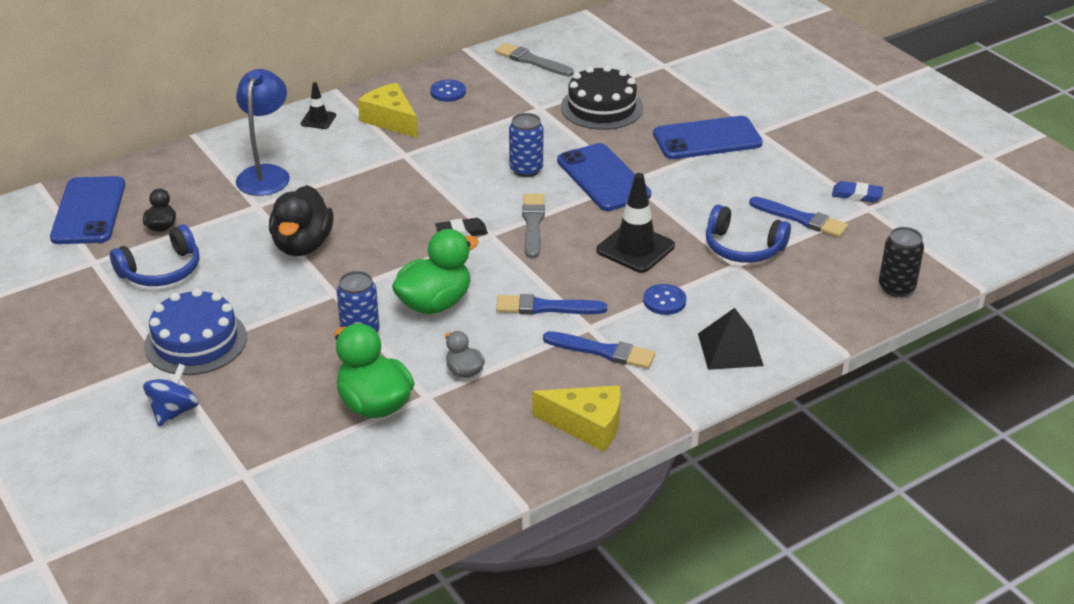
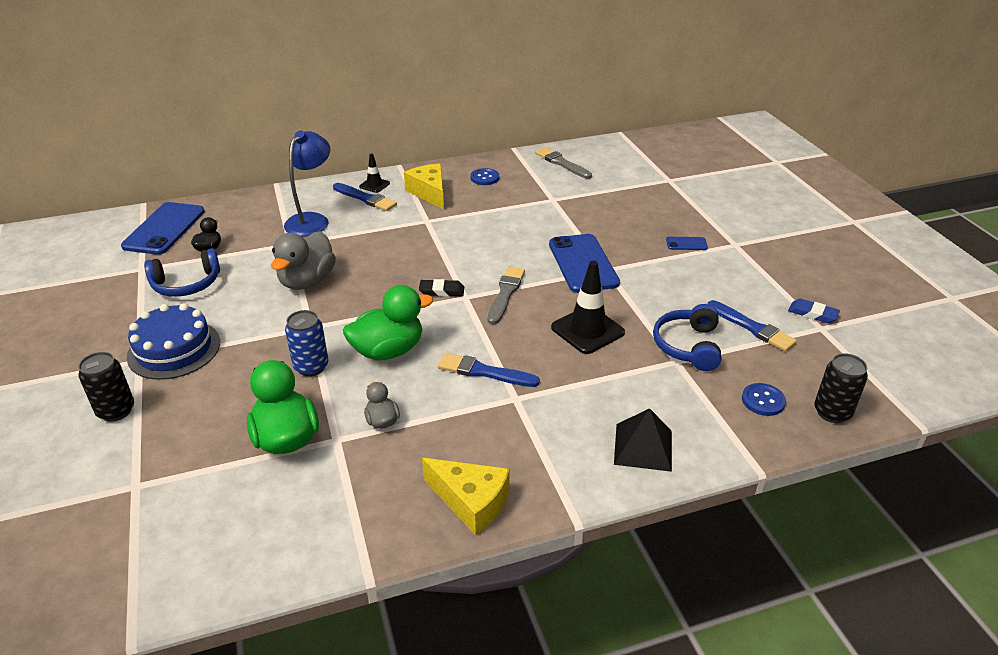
camera: 15 degrees right, 0 degrees up
blue spinning top [143,364,199,426] -> black can [78,352,134,422]
black duck [269,185,334,256] -> grey duck [271,231,336,290]
blue can [509,113,543,177] -> none
blue brush [543,331,655,369] -> blue brush moved to [333,183,397,211]
black cake [561,65,643,130] -> none
blue button [643,284,686,315] -> blue button moved to [742,383,786,416]
blue phone [653,116,763,159] -> blue phone [666,237,708,250], size x0.44
blue headphones [706,205,791,263] -> blue headphones turned 60 degrees clockwise [653,304,722,371]

